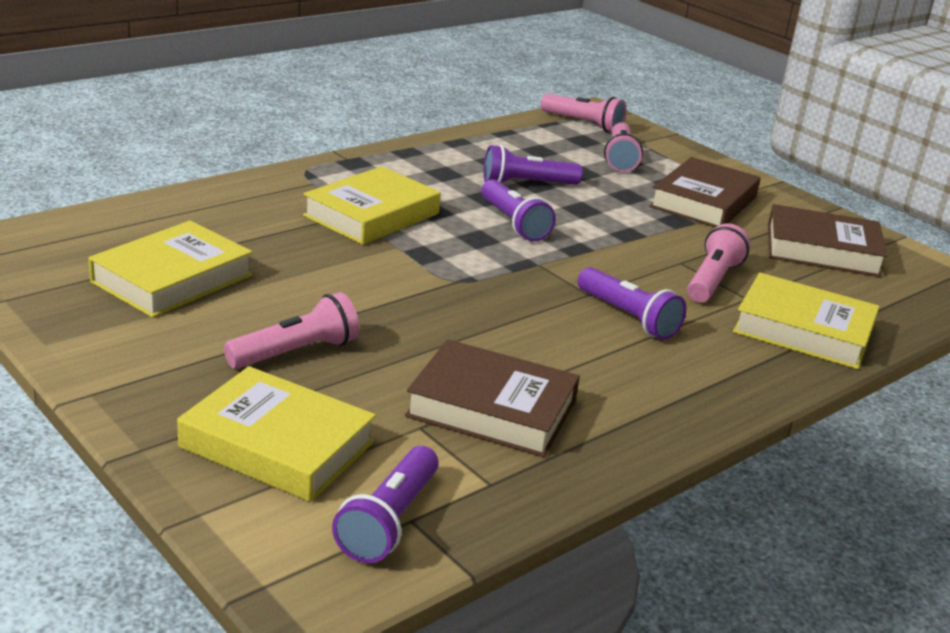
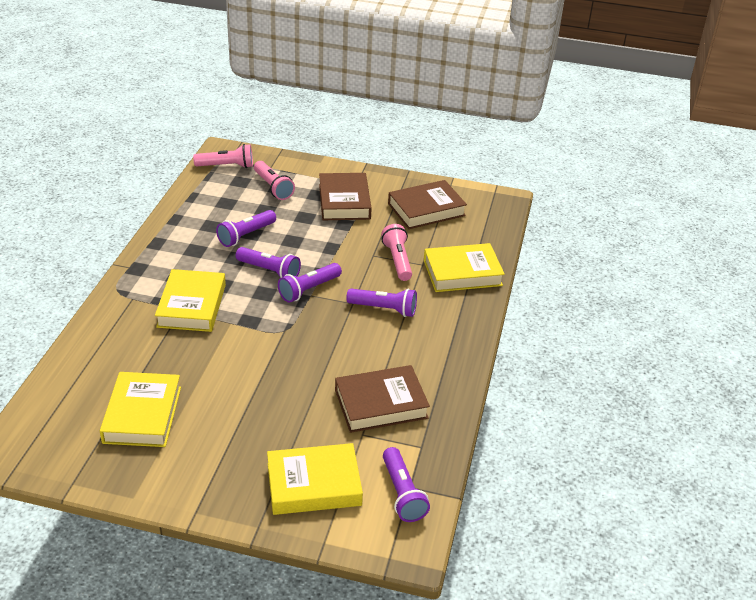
camera: 35 degrees left, 10 degrees up
pink flashlight [224,292,359,369] -> none
none -> purple flashlight [278,263,342,303]

